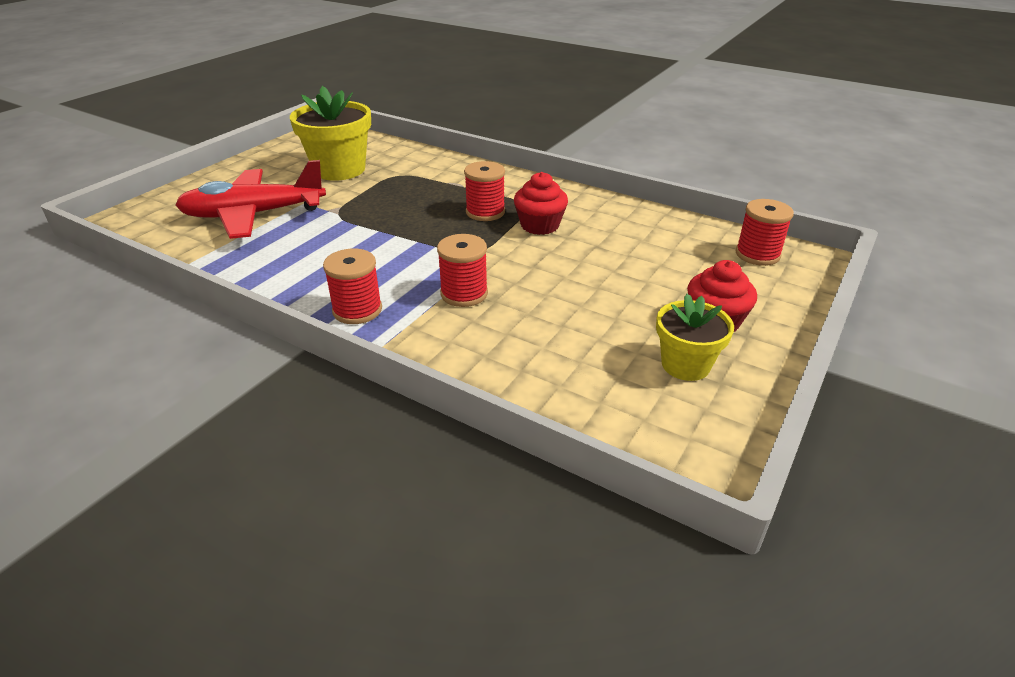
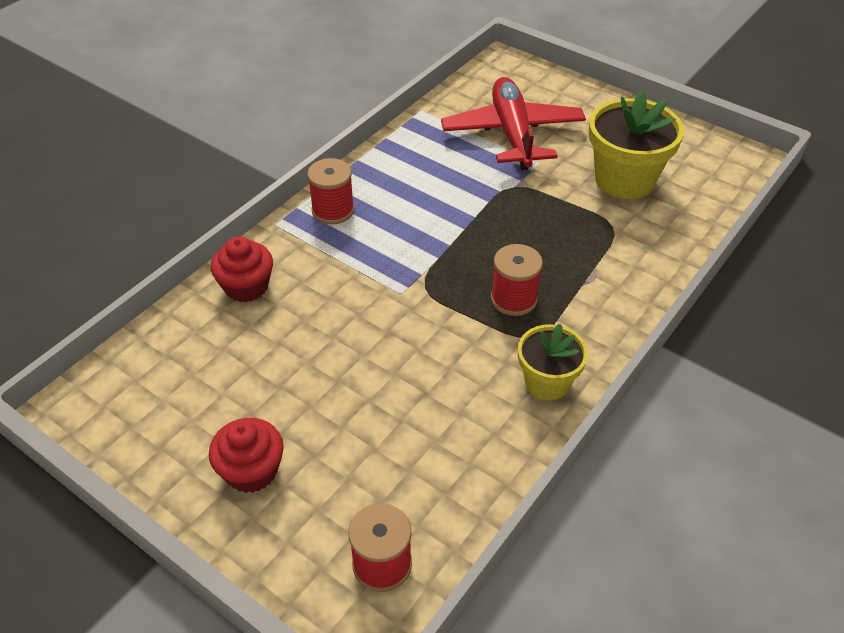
camera: 95 degrees right, 10 degrees up
red spool [437,234,488,307] -> none
red cupcake [514,172,568,235] -> red cupcake moved to [211,236,273,303]
yellow flower pot [656,294,734,381] -> yellow flower pot moved to [518,324,588,400]

